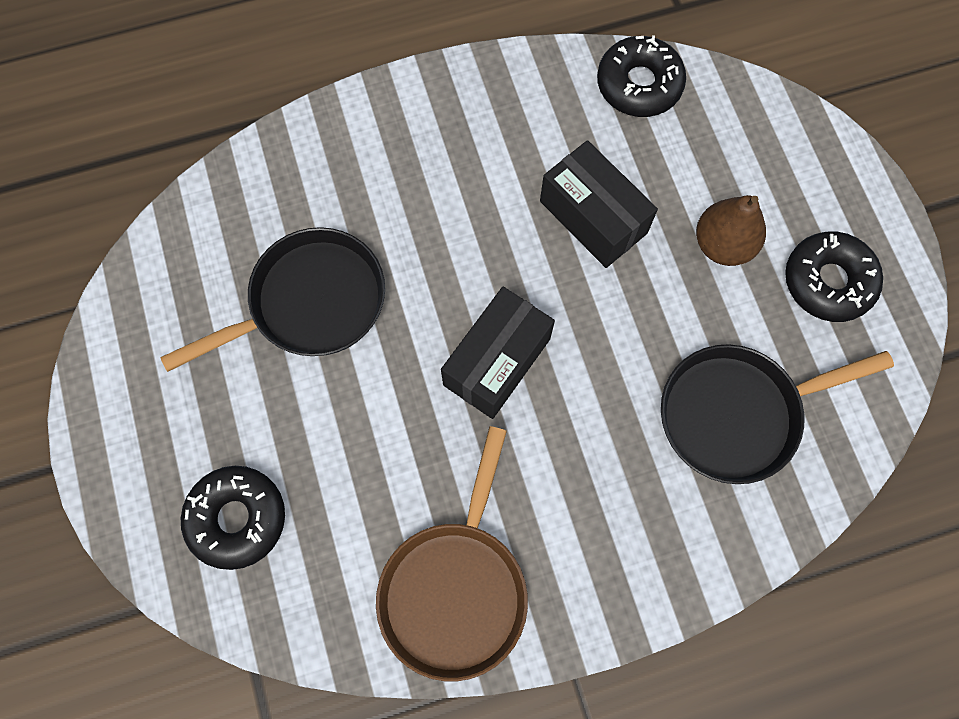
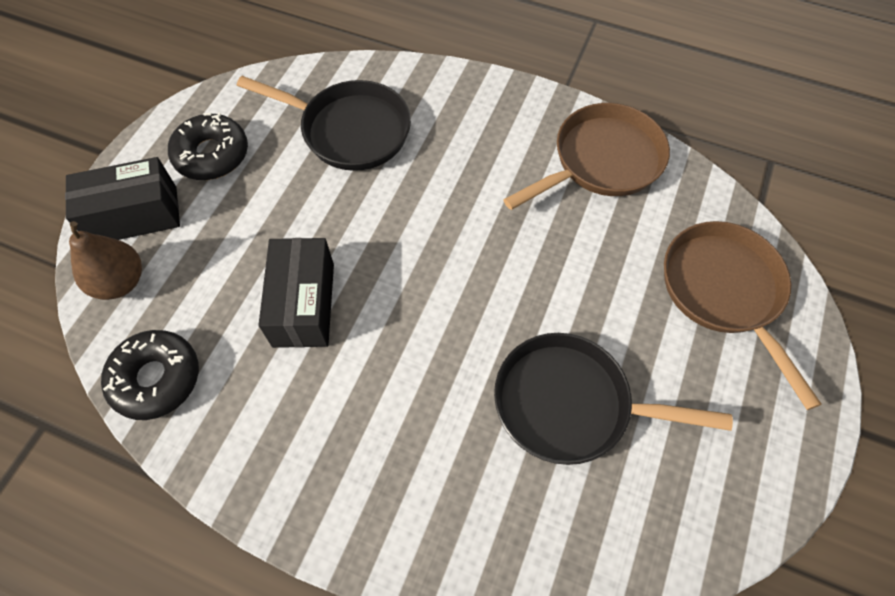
camera: 140 degrees left, 10 degrees down
black donut [181,466,285,570] -> brown pan [664,221,822,410]
black box [441,286,555,419] -> black box moved to [65,157,180,240]
brown pear [696,195,766,266] -> brown pear moved to [69,221,142,300]

